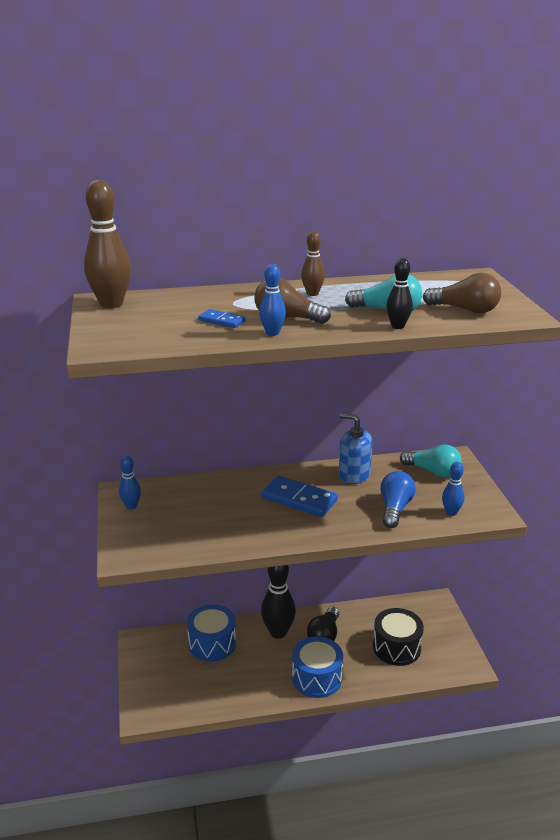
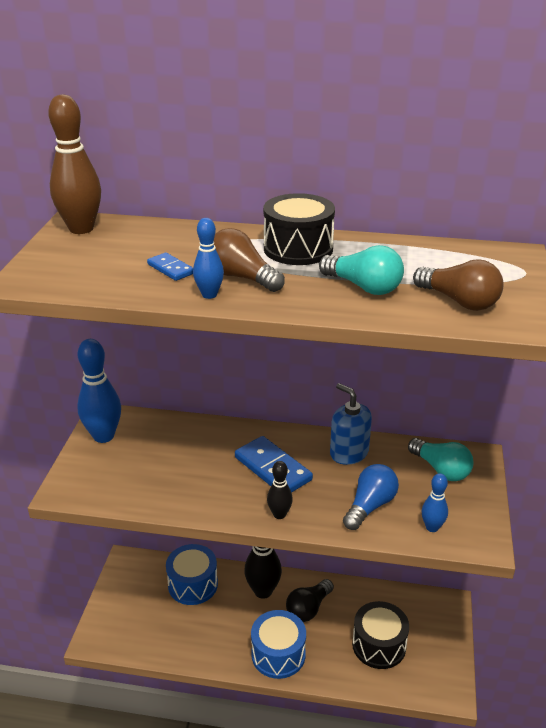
camera: 20 degrees right, 5 degrees up
blue bowling pin [119,456,141,510] -> blue bowling pin [77,339,121,443], size x1.86
brown bowling pin [301,231,325,296] -> black drum [263,193,335,265]
black bowling pin [386,258,413,329] -> black bowling pin moved to [267,461,293,519]

